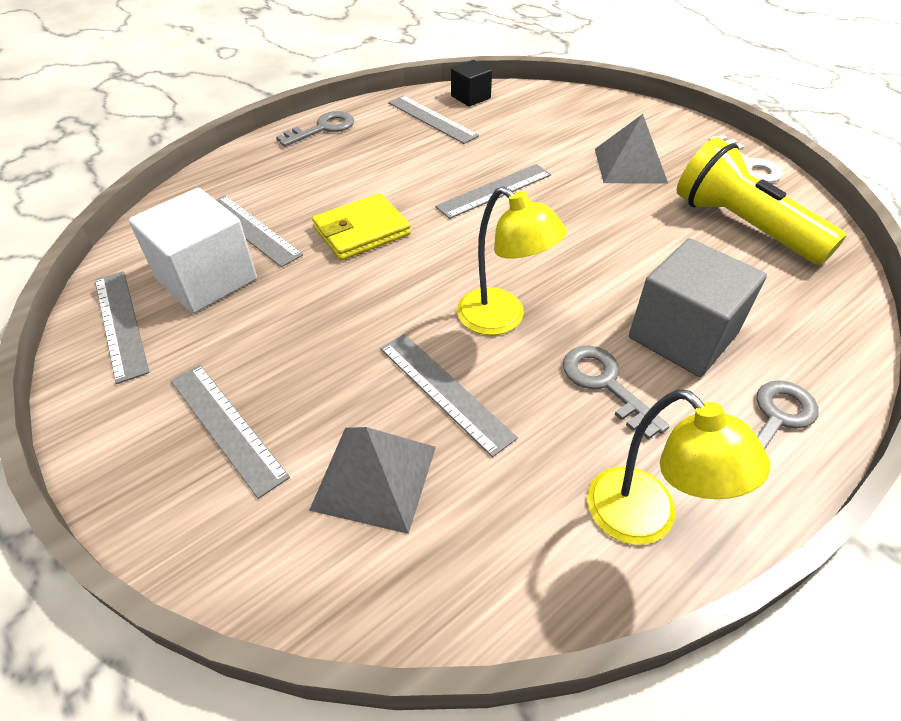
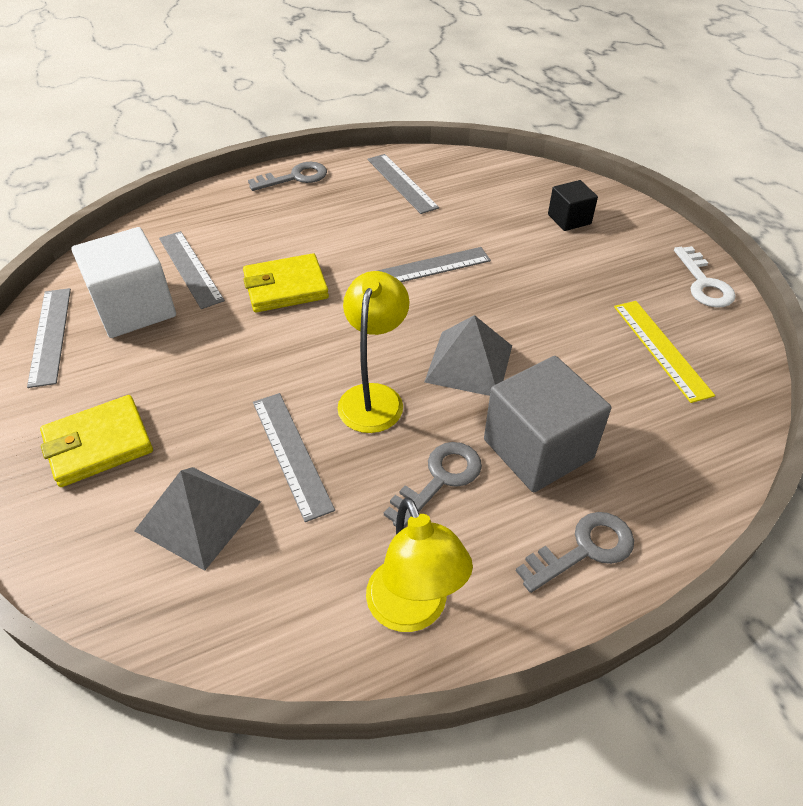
camera: 15 degrees right, 0 degrees up
grey ruler [170,365,290,499] -> yellow wallet [40,395,153,487]
black cube [451,60,492,107] -> black cube moved to [548,180,598,231]
yellow lamp [457,186,567,335] -> yellow lamp turned 135 degrees counterclockwise [337,271,410,433]
grey key [563,345,670,440] -> grey key turned 60 degrees clockwise [384,442,482,528]
grey pyramid [595,114,668,184] -> grey pyramid moved to [424,315,512,396]
yellow flashlight [677,137,846,265] -> yellow ruler [614,301,715,403]

